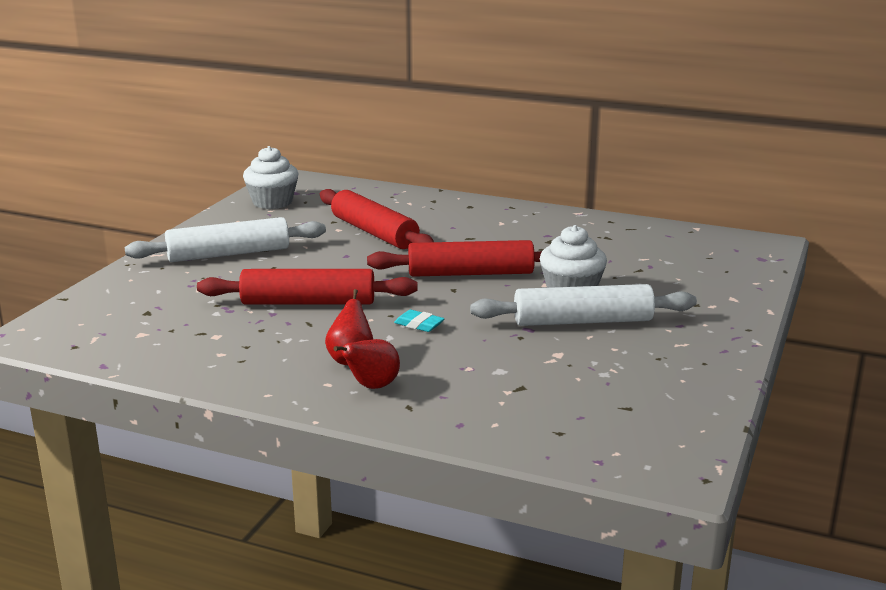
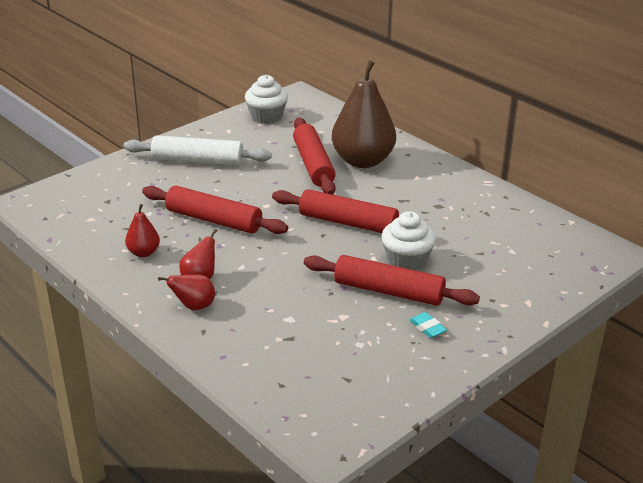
camera: 25 degrees right, 10 degrees up
turquoise eraser [394,310,445,332] -> turquoise eraser moved to [409,312,447,338]
white rolling pin [470,284,697,326] -> red rolling pin [304,255,480,306]
none -> red pear [125,204,160,257]
none -> brown pear [332,60,396,168]

